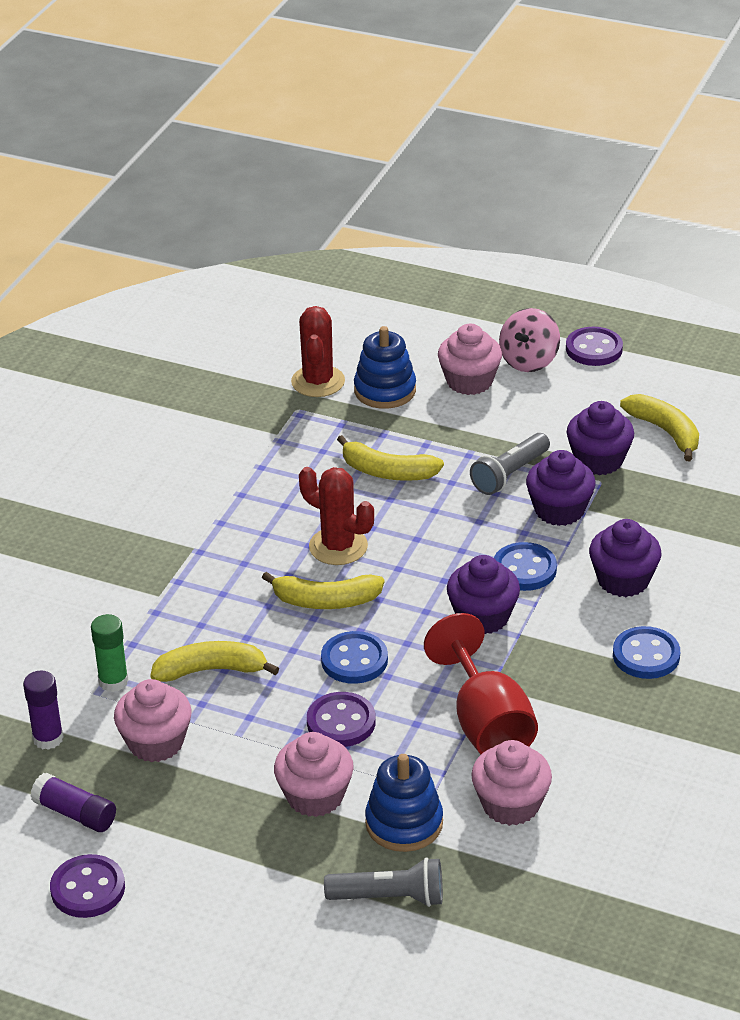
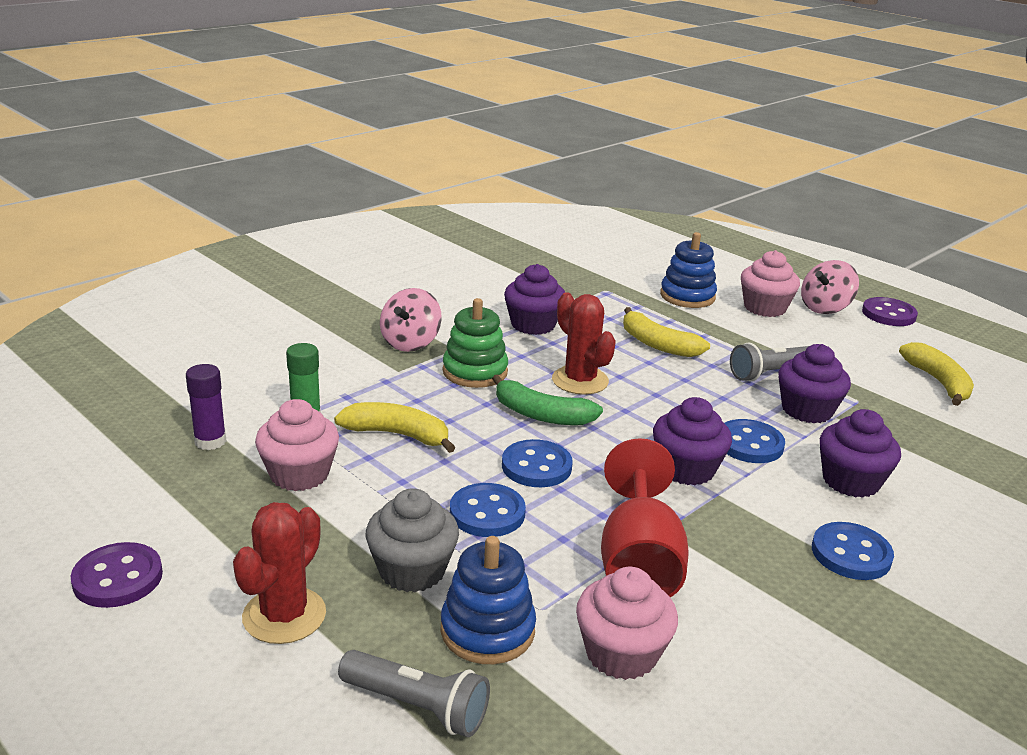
camera: 20 degrees right, 10 degrees down
purple glue stick [30,773,116,832] -> none
yellow banana [262,572,384,609] -> green banana [492,375,603,425]
pink cupcake [274,732,354,817] -> grey cupcake [365,488,459,592]
red cactus [291,306,345,397] -> red cactus moved to [233,502,326,644]
purple button [307,692,376,747] -> blue button [450,483,526,537]
purple cupcake [567,401,634,475] -> purple cupcake moved to [504,264,565,335]
none -> pink spinning top [380,288,442,352]
none -> green stacking toy [443,298,508,388]

